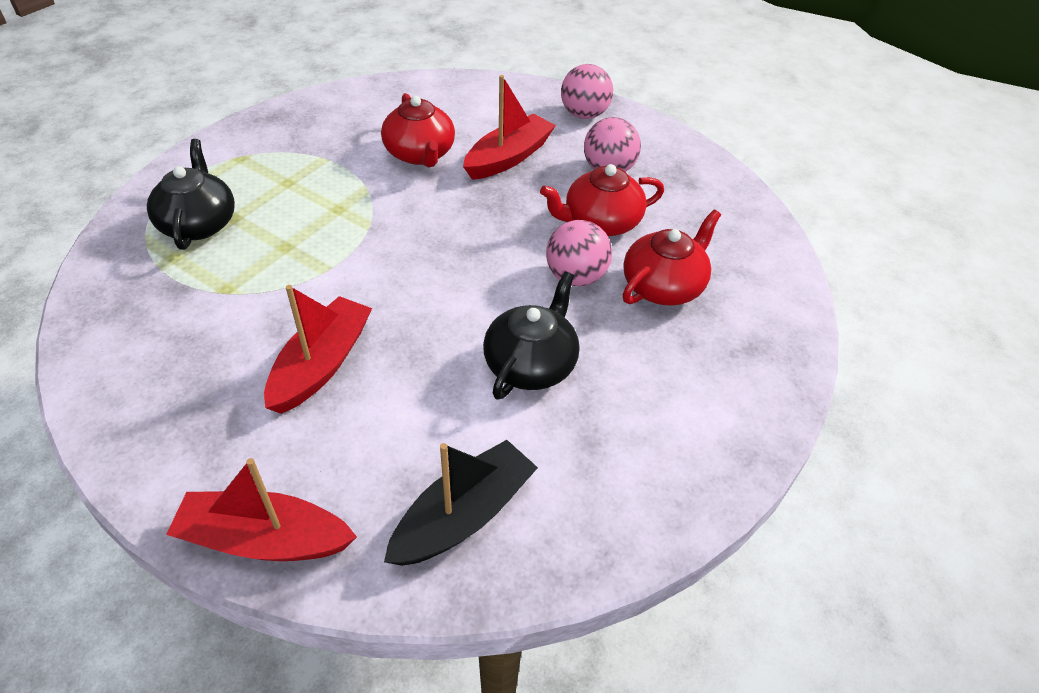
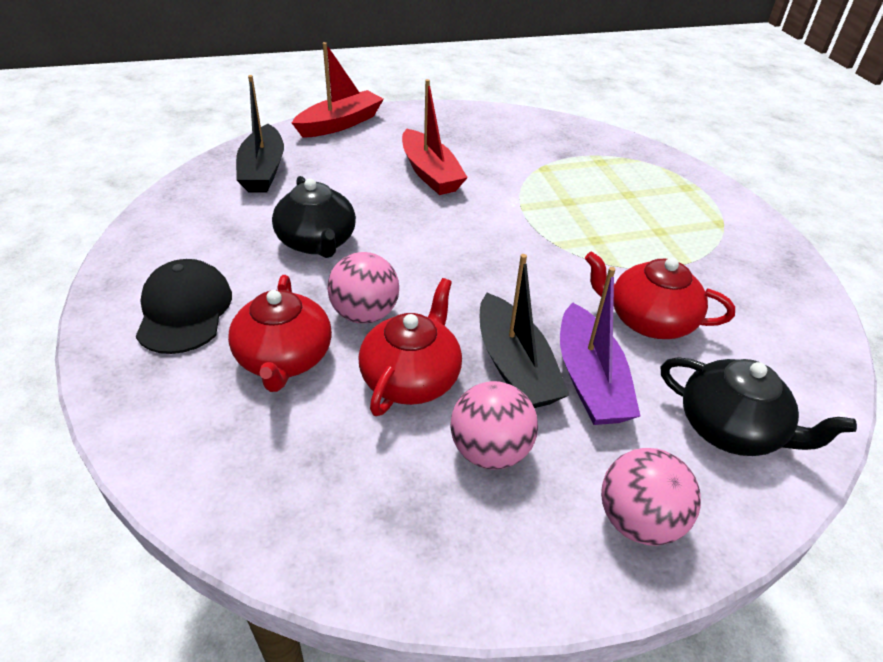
camera: 130 degrees right, 5 degrees down
black teapot [147,139,235,250] -> black teapot moved to [661,357,857,456]
red boat [463,75,556,180] -> purple boat [560,267,640,425]
none -> black cap [136,259,232,354]
none -> black boat [480,254,569,408]

